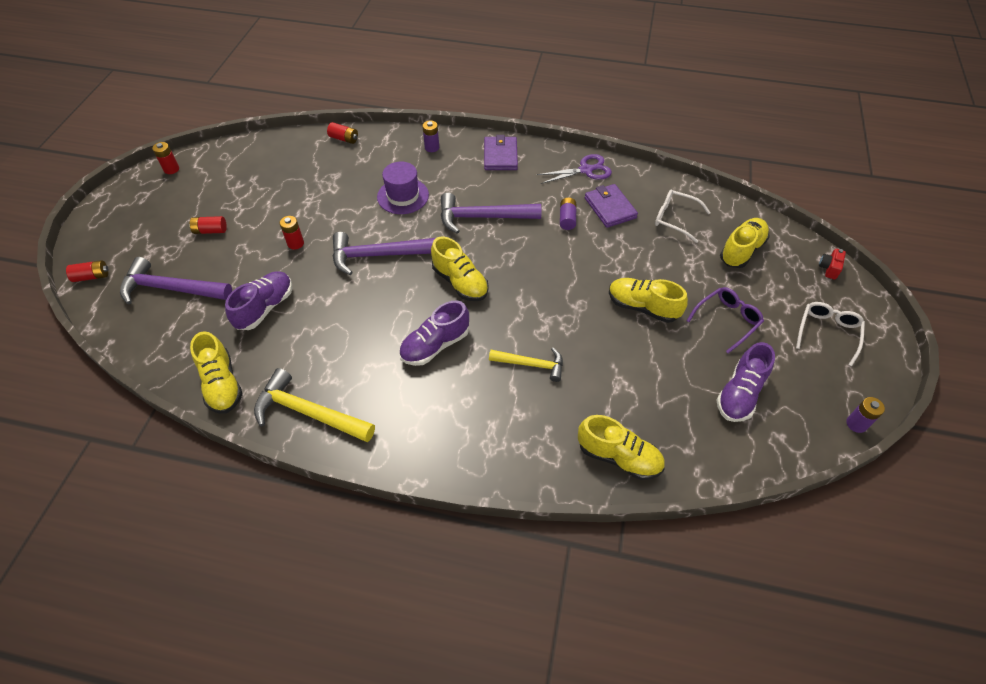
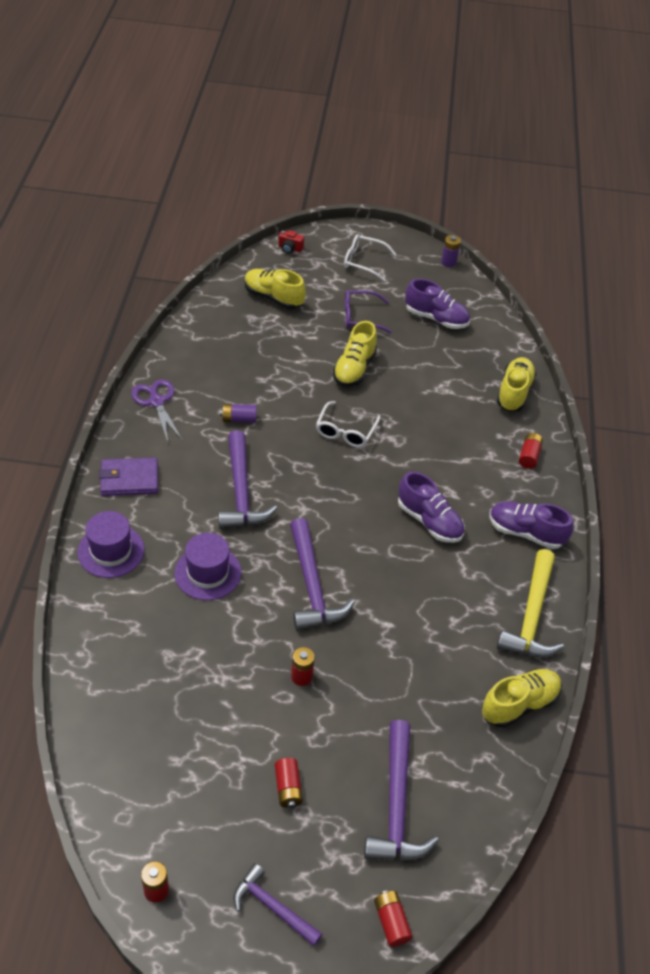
camera: 100 degrees left, 5 degrees down
purple shoe [225,271,292,330] -> purple shoe moved to [489,501,573,549]
red battery [327,122,358,144] -> red battery moved to [519,433,543,469]
purple battery [422,120,439,152] -> purple hat [77,511,144,578]
yellow shoe [431,236,489,301] -> none
yellow hammer [489,348,563,382] -> none
purple wallet [585,184,638,228] -> none
white glasses [655,190,711,243] -> white glasses moved to [316,401,381,447]
purple glasses [687,287,764,353] -> purple glasses turned 45 degrees counterclockwise [345,290,392,333]
none -> purple hammer [234,863,322,946]

